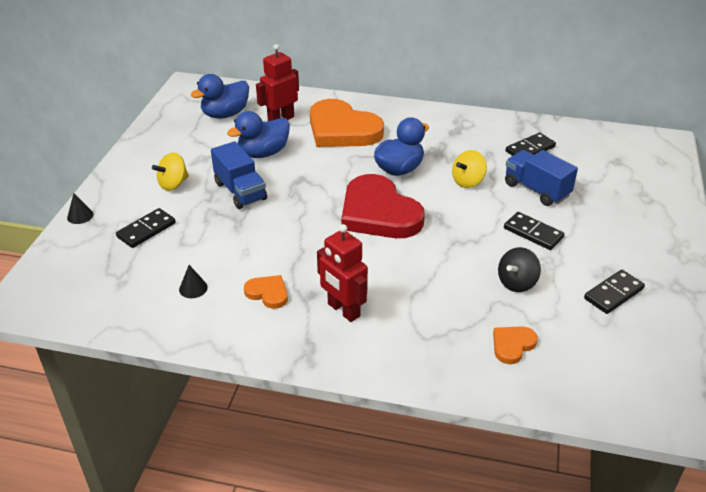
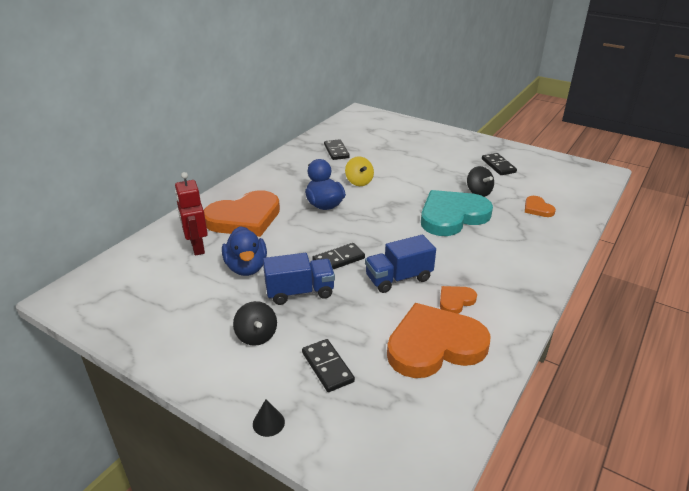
camera: 70 degrees left, 5 degrees down
yellow spinning top [152,152,189,191] -> black spinning top [233,301,277,346]
black cone [179,265,208,298] -> orange heart [387,303,491,378]
blue duck [191,74,249,118] -> none
red robot [317,224,368,322] -> none
red heart [341,174,425,238] -> none
black domino [504,212,564,250] -> black domino moved to [312,243,365,269]
blue truck [505,150,578,206] -> blue truck moved to [365,235,436,293]
none -> turquoise heart [421,190,493,236]

